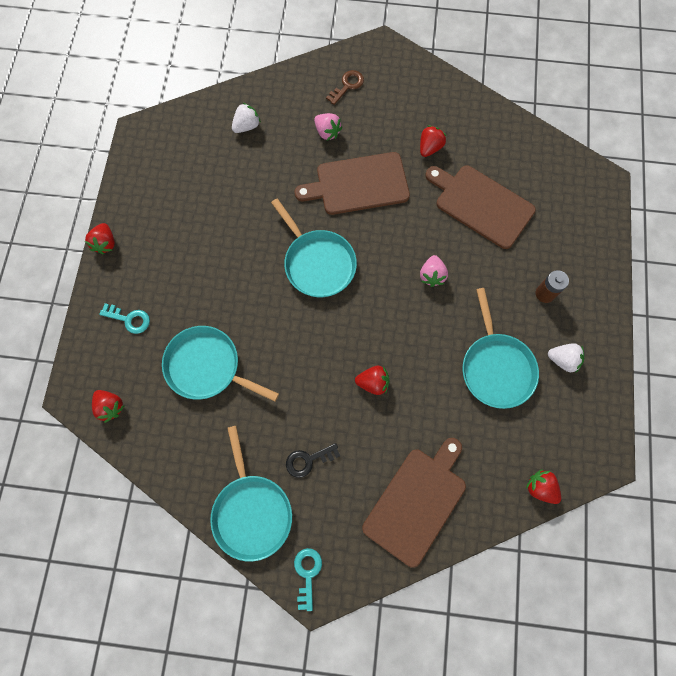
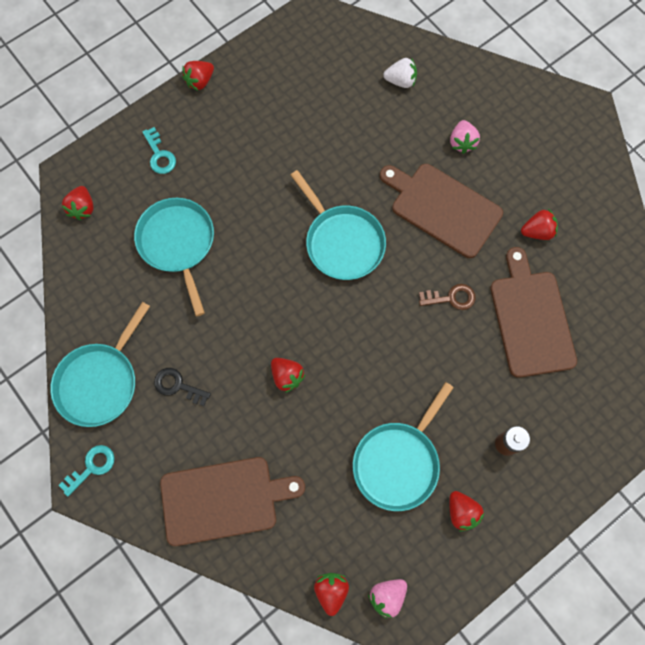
camera: 45 degrees right, 0 degrees up
turquoise pan [271,198,357,297] -> turquoise pan turned 45 degrees counterclockwise [291,170,386,280]
brown key [326,70,364,105] -> brown key moved to [419,284,476,310]
pink strawberry [420,255,448,287] -> pink strawberry moved to [368,579,407,619]
white strawberry [548,343,584,373] -> red strawberry [449,491,484,532]

